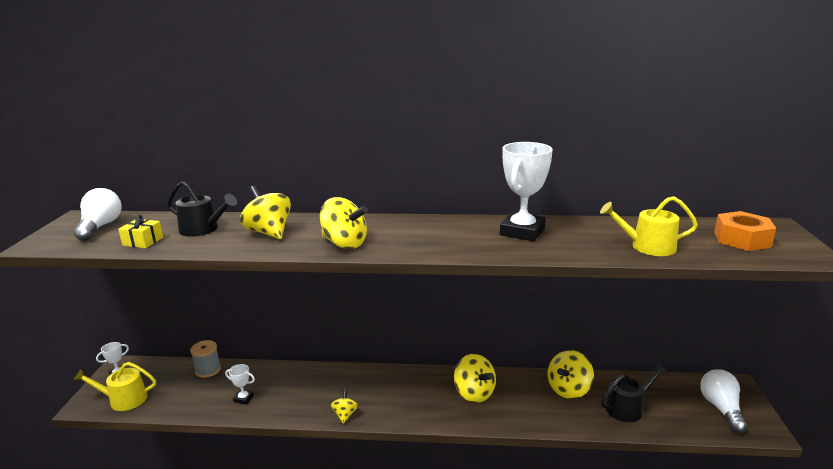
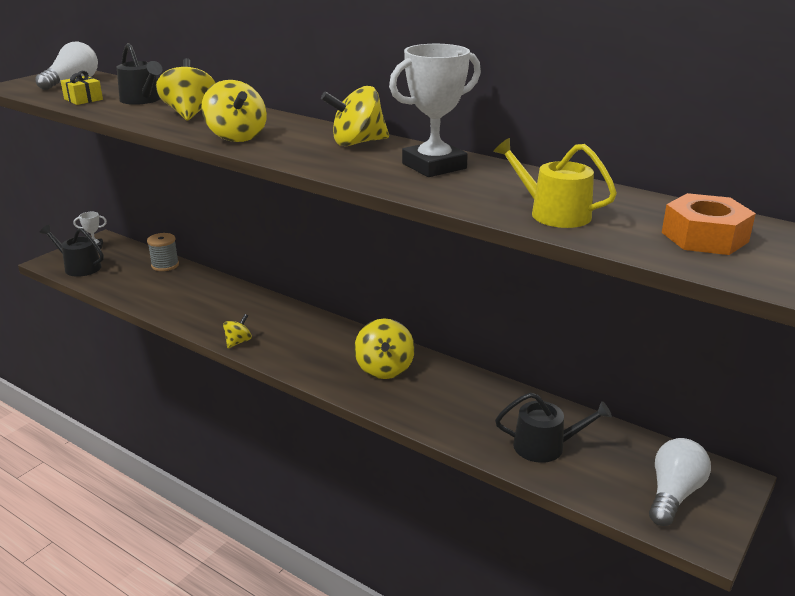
camera: 30 degrees right, 5 degrees up
yellow watering can [73,362,156,411] -> black watering can [40,225,104,277]
white trophy [225,364,255,404] -> none
yellow spinning top [547,350,594,399] -> yellow spinning top moved to [321,86,389,146]

